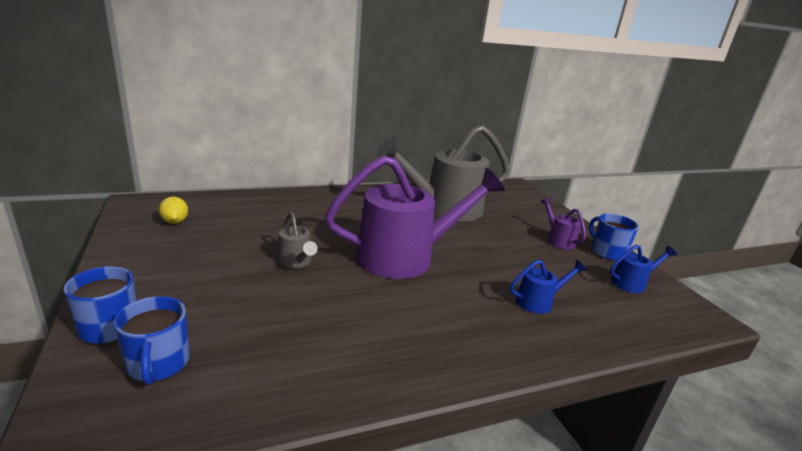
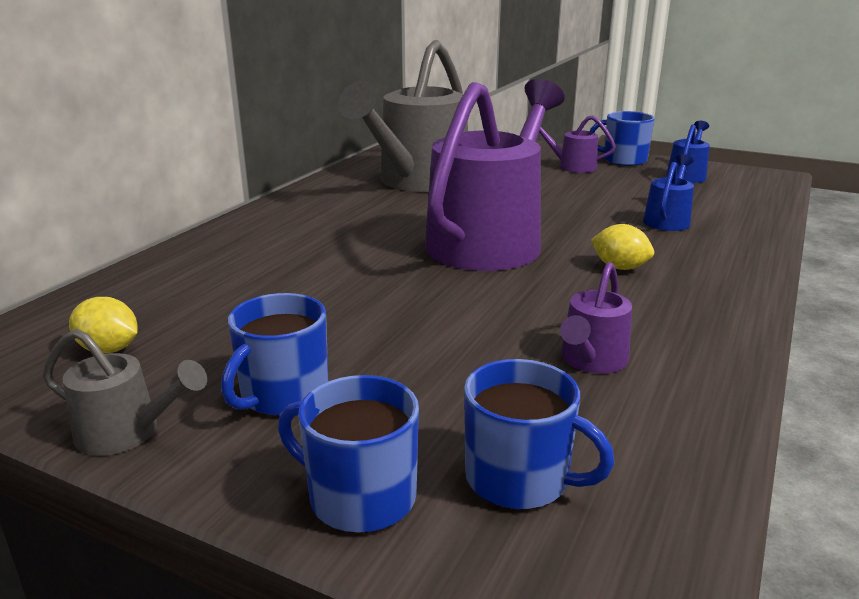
camera: 40 degrees left, 0 degrees up
grey watering can [277,212,318,268] -> grey watering can moved to [43,329,207,456]
none -> blue mug [221,293,328,416]
none -> purple watering can [560,262,632,374]
none -> yellow lemon [591,224,654,270]

